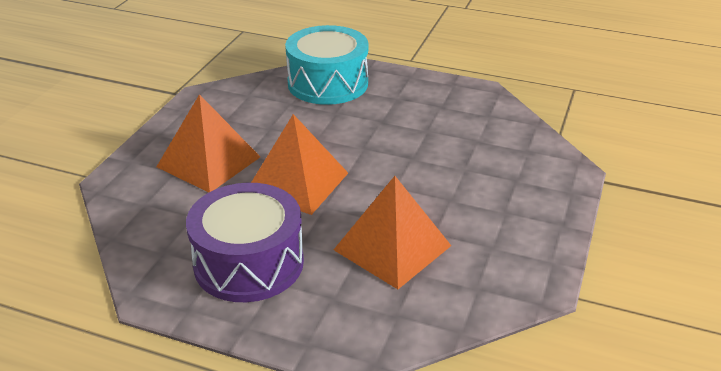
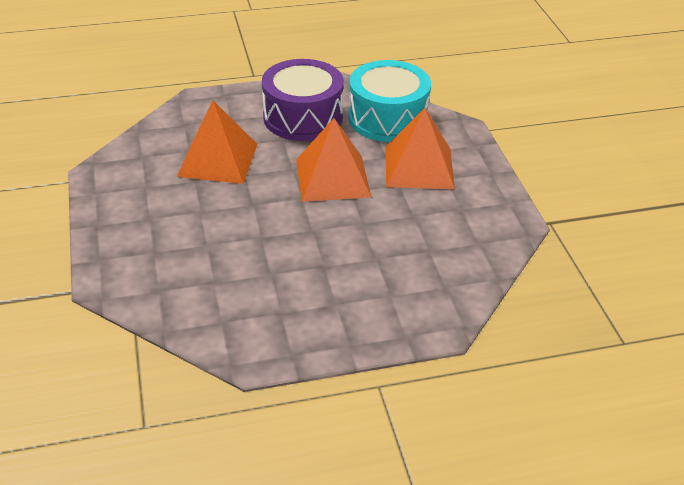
camera: 145 degrees right, 5 degrees up
turquoise drum [285,25,369,105] -> turquoise drum moved to [348,60,431,142]

